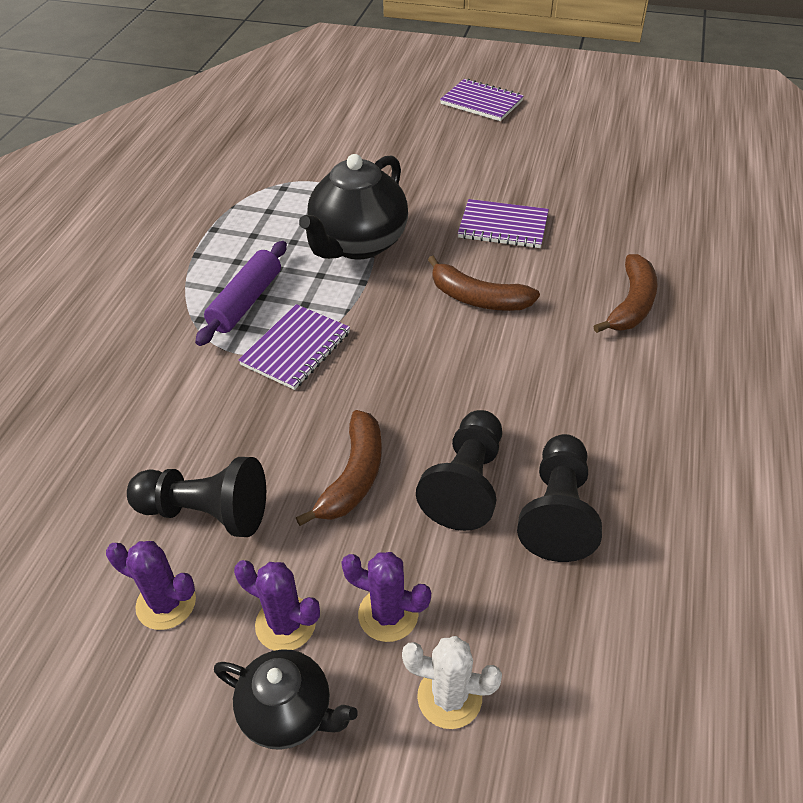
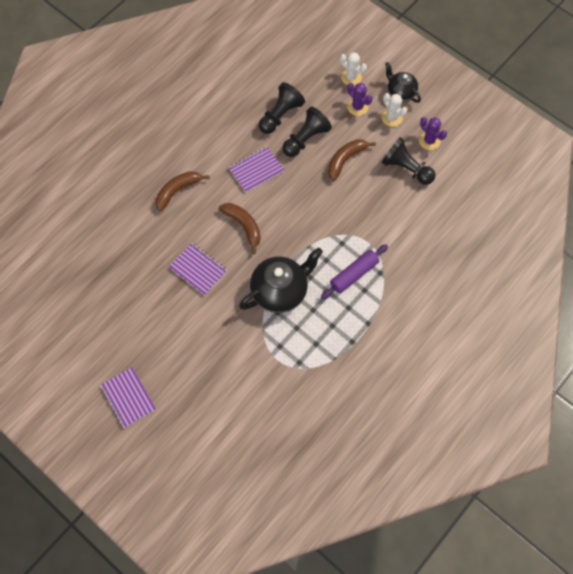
camera: 155 degrees left, 20 degrees up
purple cactus [234,560,320,651] -> white cactus [382,93,407,127]
purple notebook [238,304,350,390] -> purple notebook moved to [229,146,284,192]

